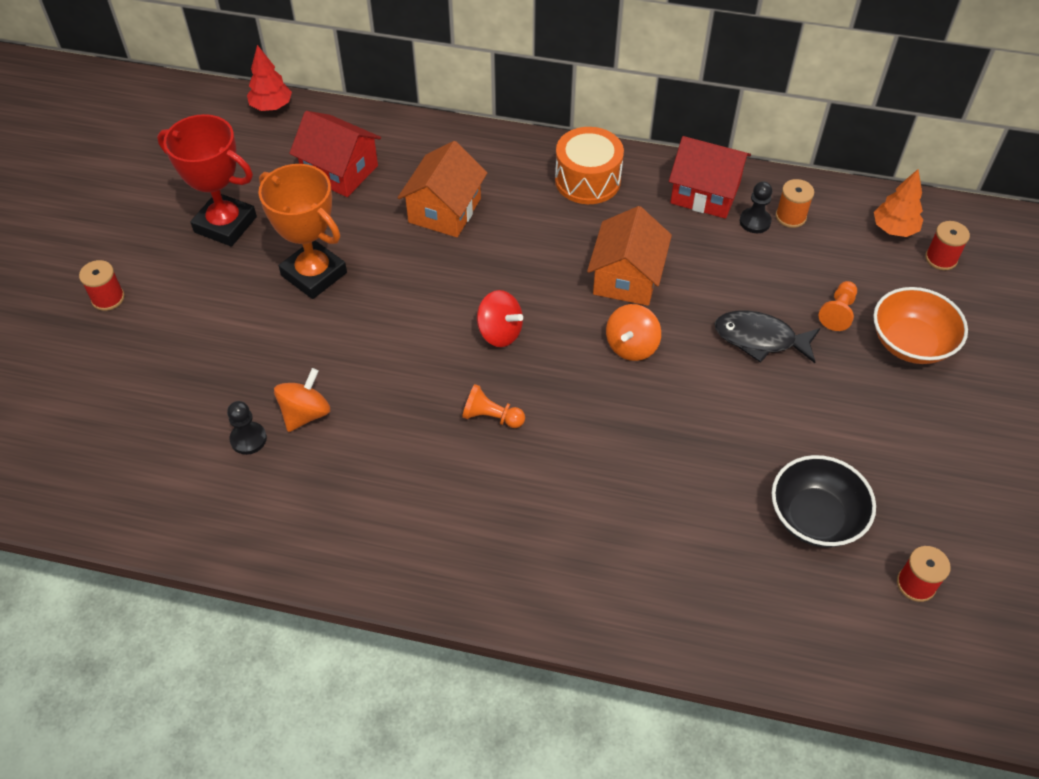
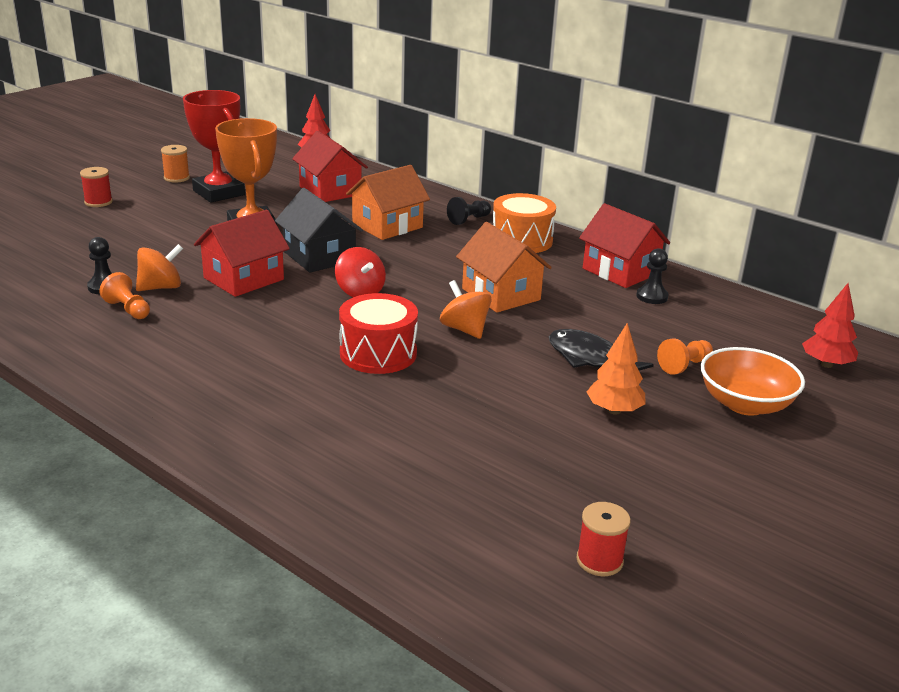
camera: 25 degrees right, 25 degrees down
orange pawn [462,384,525,428] -> orange pawn moved to [99,272,150,319]
orange house [587,206,672,306] -> orange house turned 75 degrees counterclockwise [456,222,552,313]
orange spinning top [606,304,661,361] -> orange spinning top turned 90 degrees clockwise [440,280,492,339]
black bowl [772,455,876,547] -> none
orange spool [776,179,814,228] -> orange spool moved to [161,145,190,183]
orange tree [874,169,923,237] -> orange tree moved to [587,323,646,415]
red spool [925,221,970,270] -> red tree [802,283,858,368]
none -> red house [194,210,290,297]
none -> black house [275,188,363,272]
none -> red drum [339,293,418,374]
none -> black pawn [447,197,491,225]

